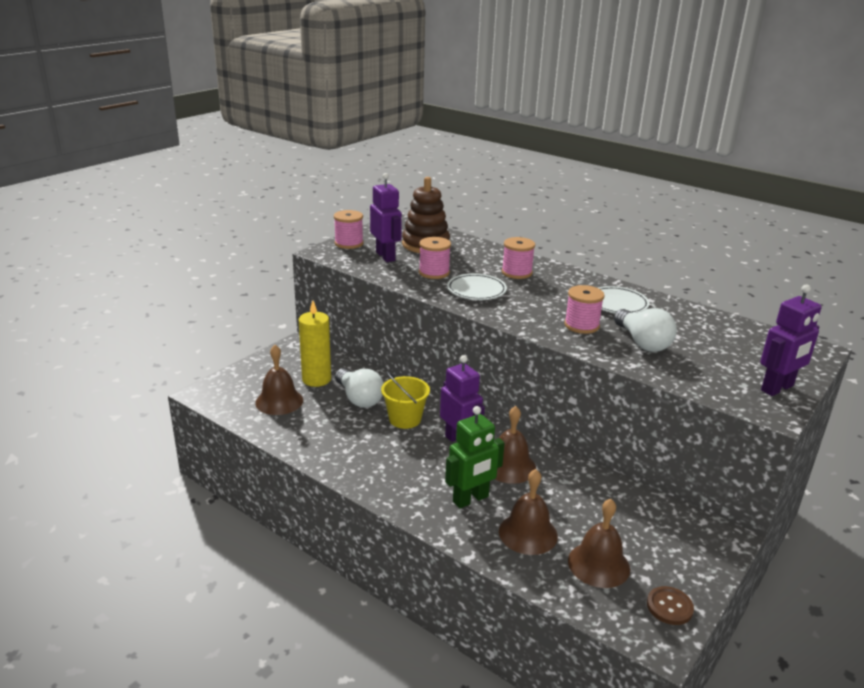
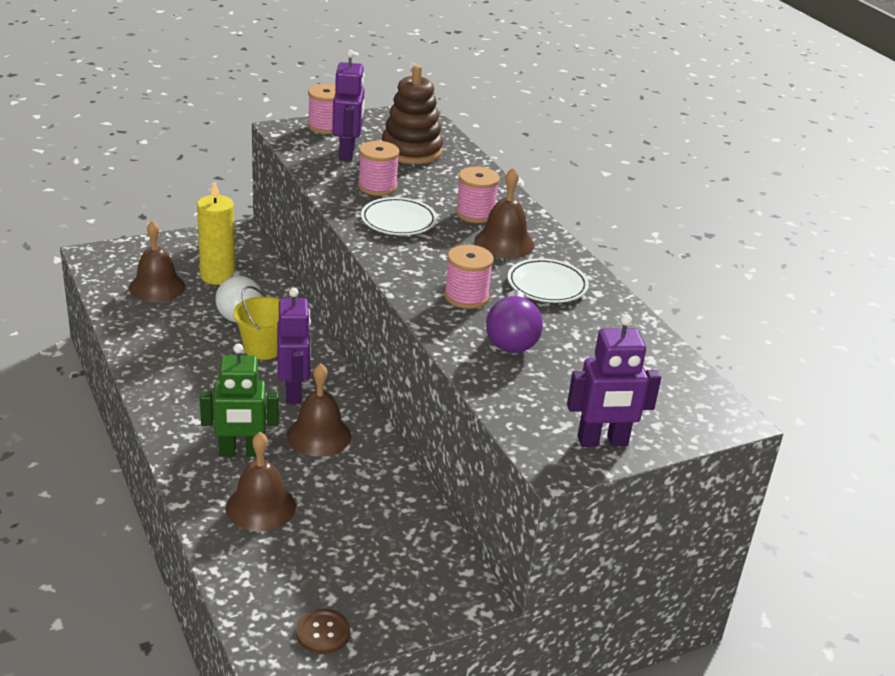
camera: 25 degrees right, 5 degrees up
brown bell [568,499,630,588] -> brown bell moved to [474,167,534,258]
white light bulb [614,308,677,352] -> purple light bulb [486,290,543,353]

